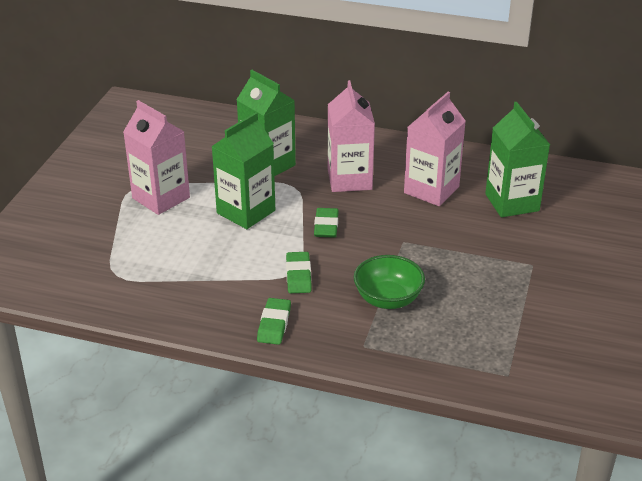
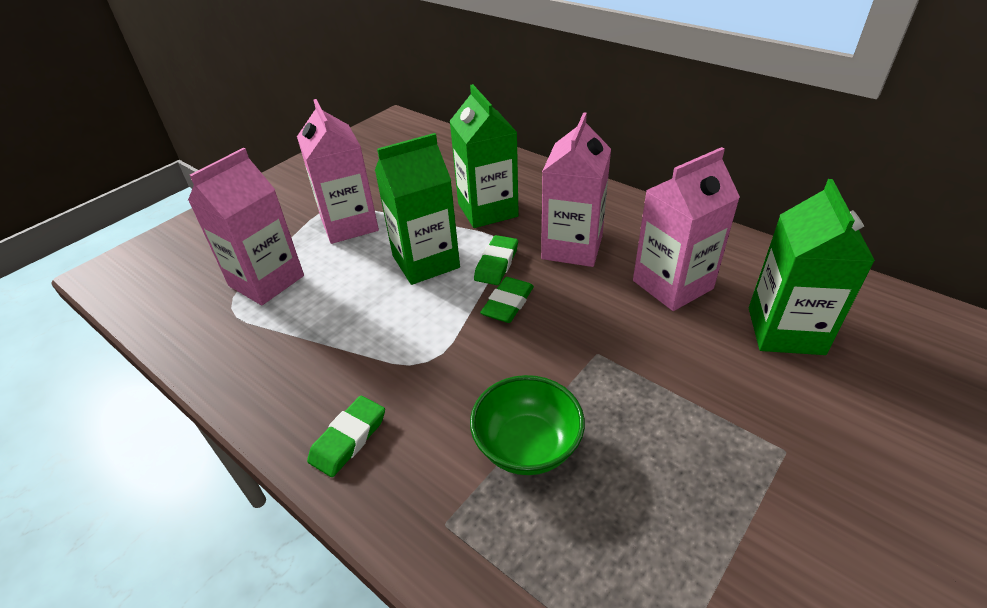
camera: 25 degrees right, 5 degrees up
green eraser [286,252,312,293] -> green eraser moved to [474,235,518,285]
none -> pink carton [188,148,304,305]

